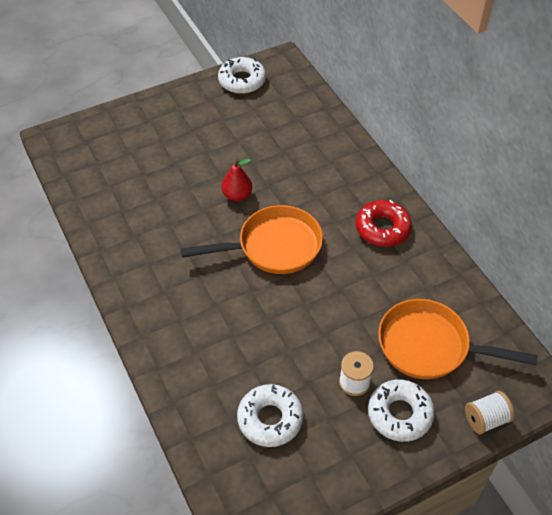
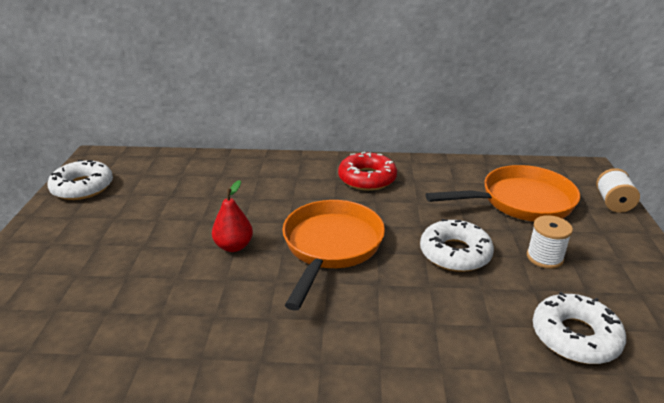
camera: 60 degrees left, 20 degrees down
white donut [368,379,435,442] -> white donut moved to [420,219,494,272]
orange pan [378,299,538,379] -> orange pan turned 150 degrees counterclockwise [426,165,580,221]

